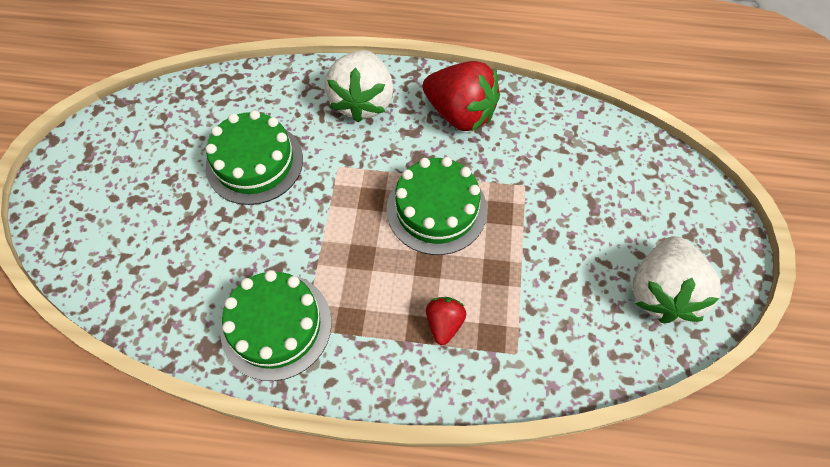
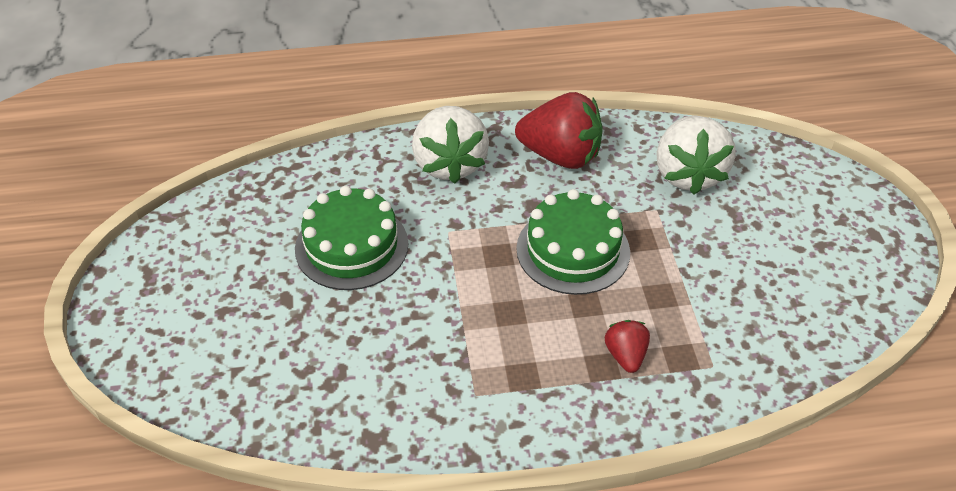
camera: 15 degrees left, 15 degrees down
green cake [220,270,332,381] -> none
white strawberry [632,236,721,323] -> white strawberry moved to [656,116,736,195]

